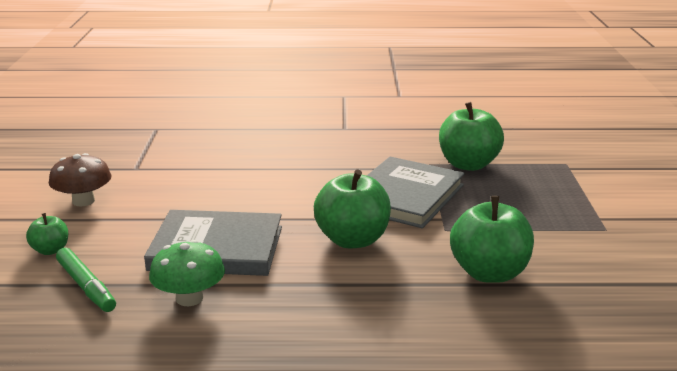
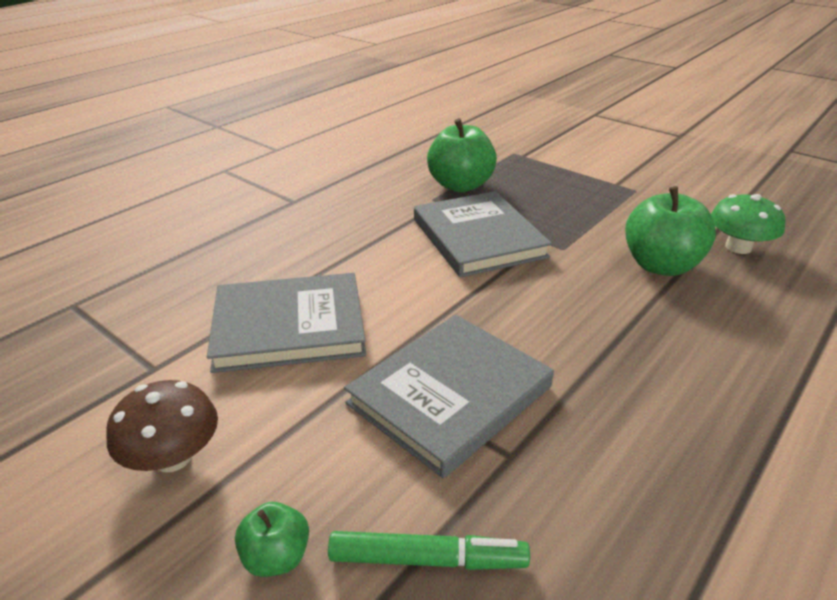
camera: 50 degrees left, 10 degrees up
green mushroom [149,240,225,306] -> green mushroom moved to [711,194,785,254]
green apple [314,170,391,249] -> none
none -> grey book [207,273,366,373]

